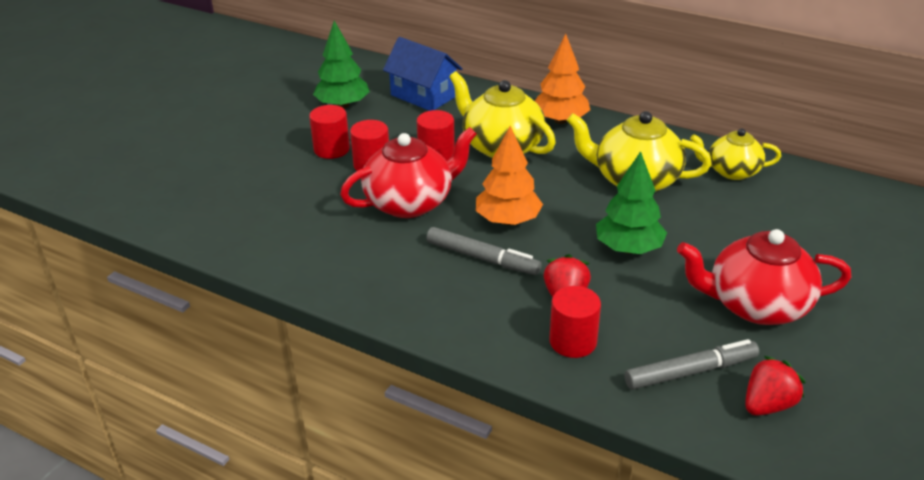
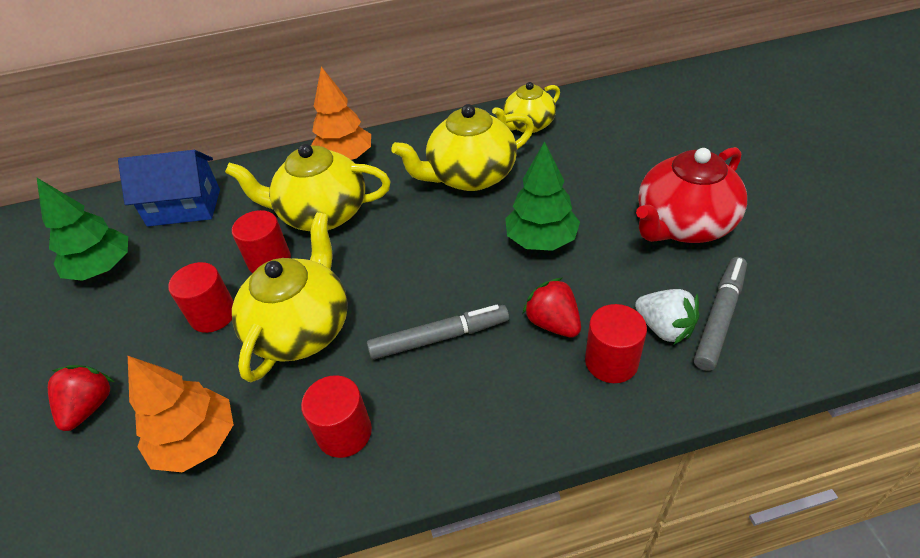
camera: 40 degrees left, 10 degrees up
red cylinder [309,105,350,159] -> red cylinder moved to [301,375,372,458]
red teapot [340,127,477,218] -> yellow teapot [232,212,348,382]
orange tree [476,126,543,225] -> orange tree moved to [128,356,234,473]
red strawberry [745,356,806,416] -> red strawberry moved to [48,365,114,431]
none -> white strawberry [635,289,700,344]

